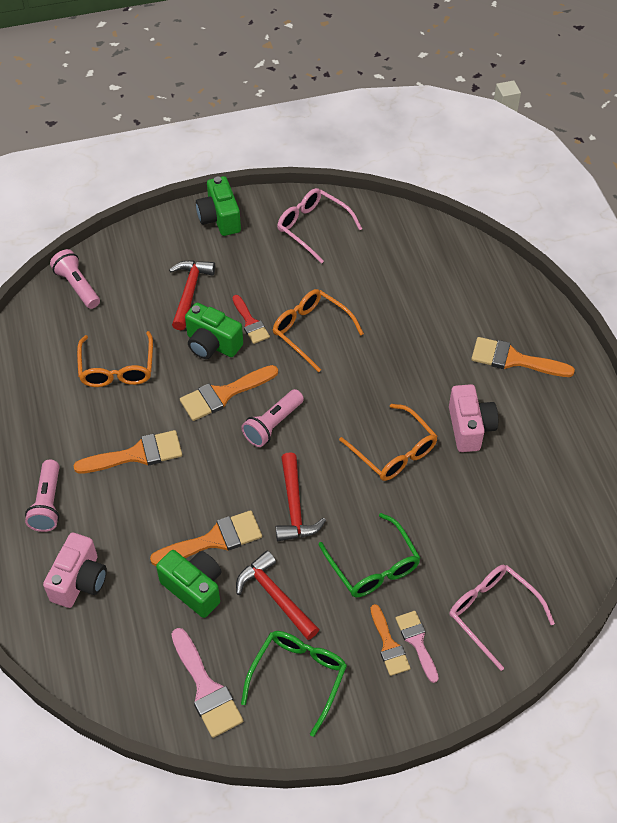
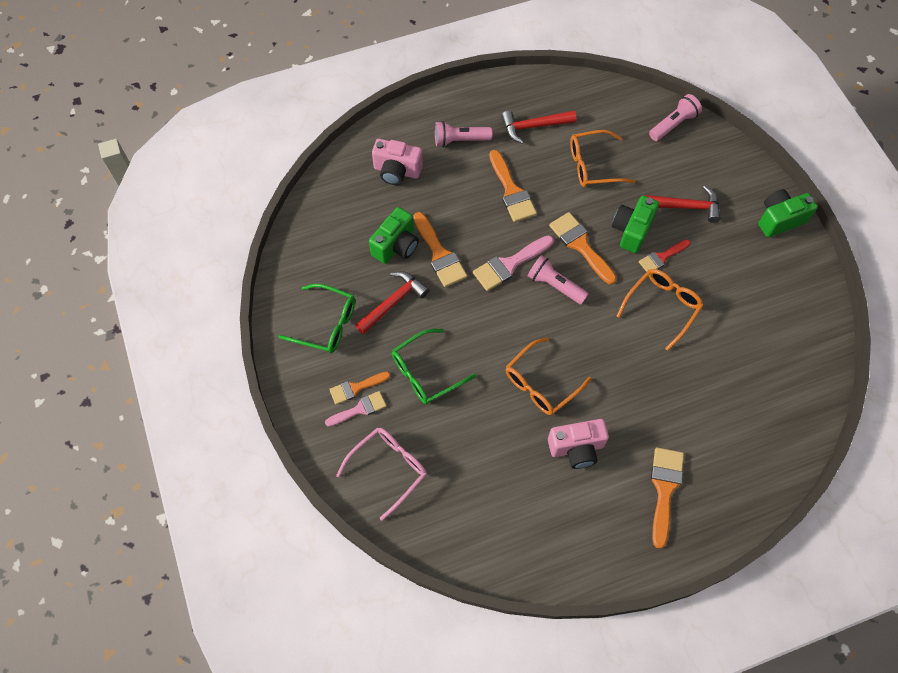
camera: 85 degrees right, 10 degrees up
pink brush [171,628,243,738] -> pink brush moved to [473,236,554,291]
red hammer [276,452,326,541] -> red hammer moved to [501,111,577,144]
pink glasses [277,188,362,264] -> none

